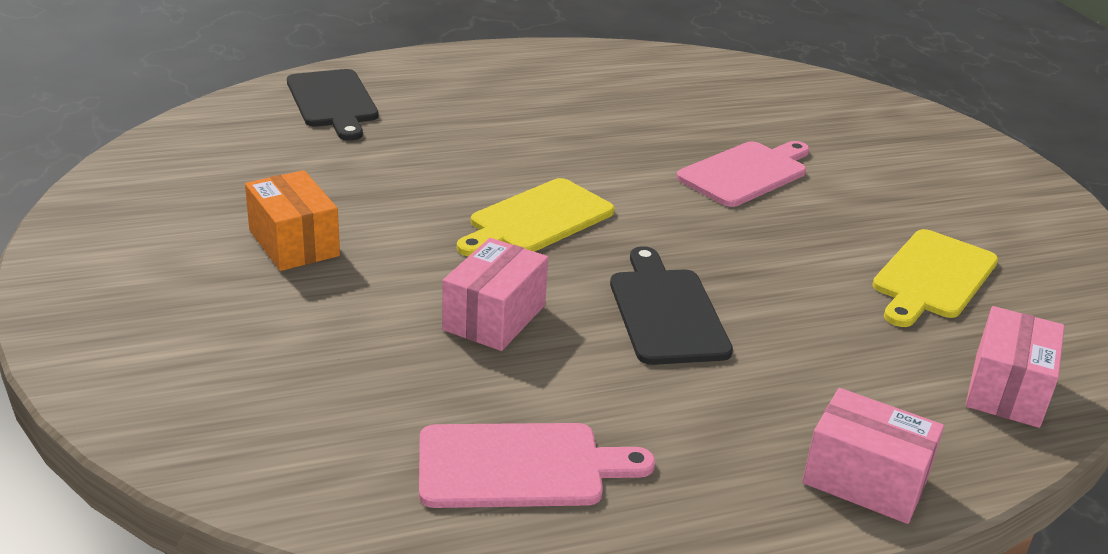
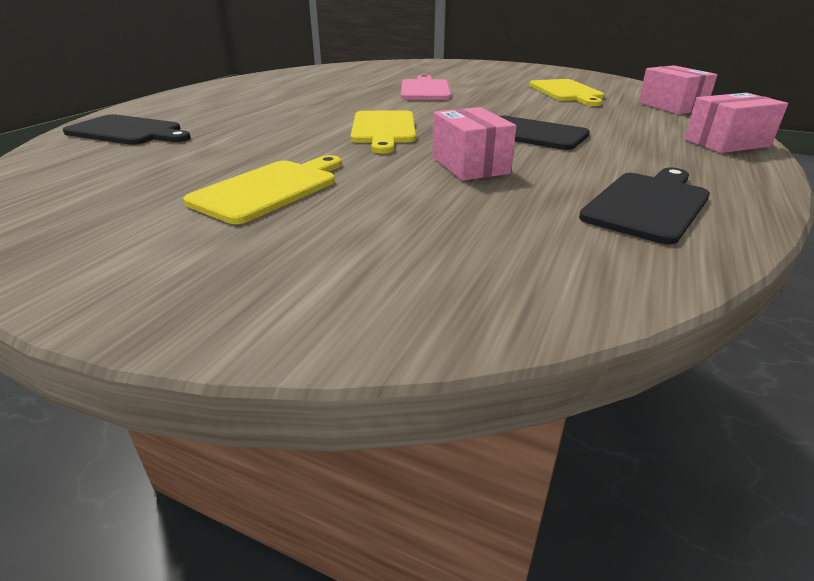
camera: 45 degrees left, 0 degrees up
orange box [245,170,340,271] -> yellow cutting board [184,155,342,224]
pink cutting board [419,423,655,508] -> black cutting board [579,168,710,245]

